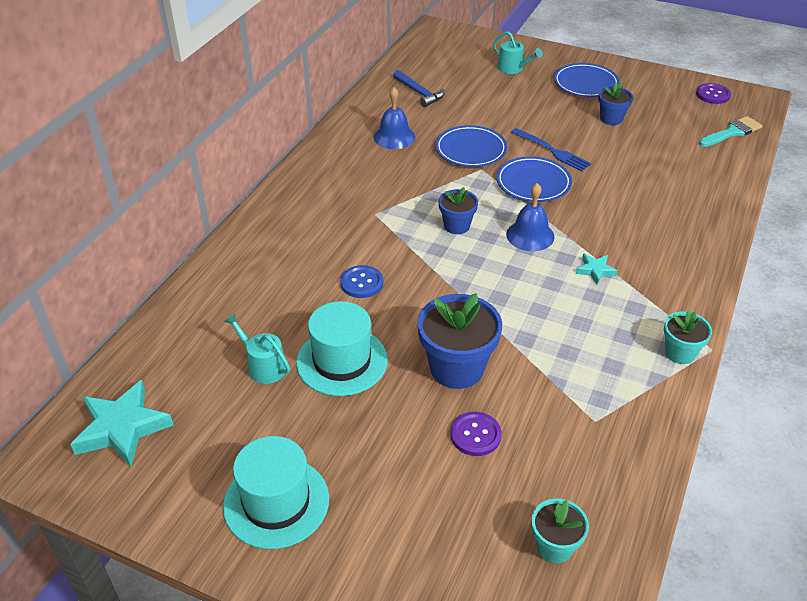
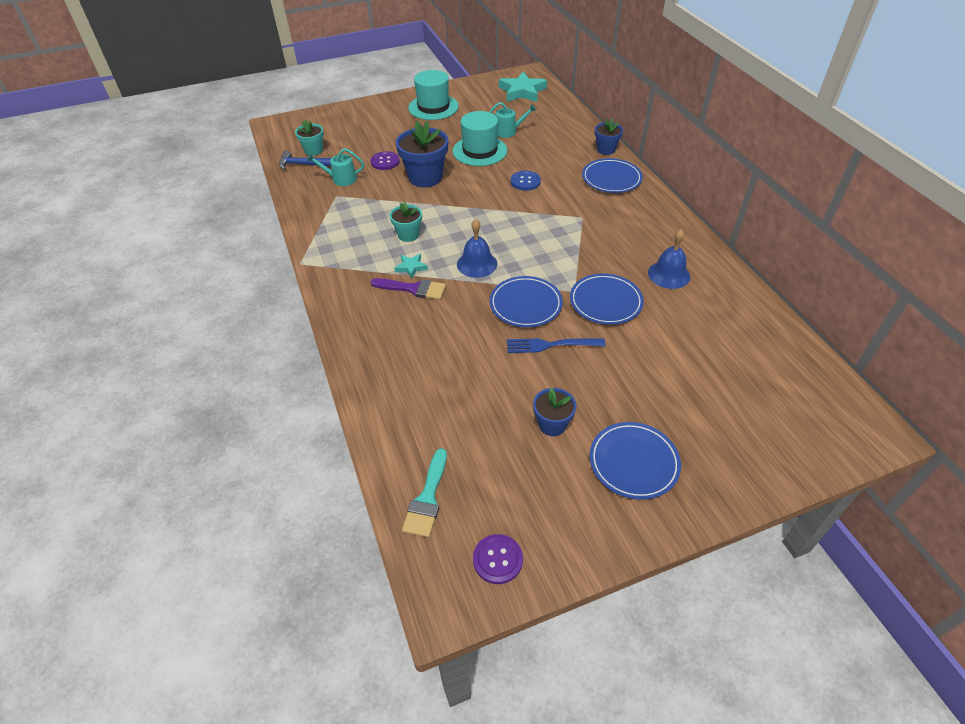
camera: 135 degrees right, 5 degrees up
blue hammer [393,70,445,107] -> blue hammer moved to [279,150,331,170]
blue flower pot [438,187,478,234] -> blue flower pot moved to [595,118,623,155]
turquoise watering can [493,31,543,74] -> turquoise watering can moved to [307,148,364,186]
turquoise flower pot [664,310,712,364] -> turquoise flower pot moved to [390,202,422,242]
none -> purple brush [371,278,446,300]
none -> blue plate [582,158,643,193]

